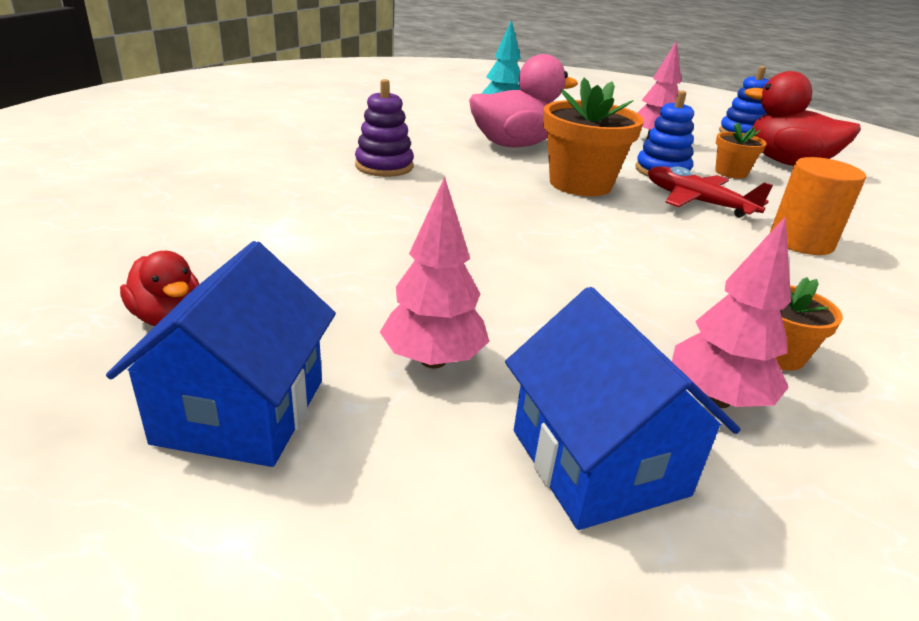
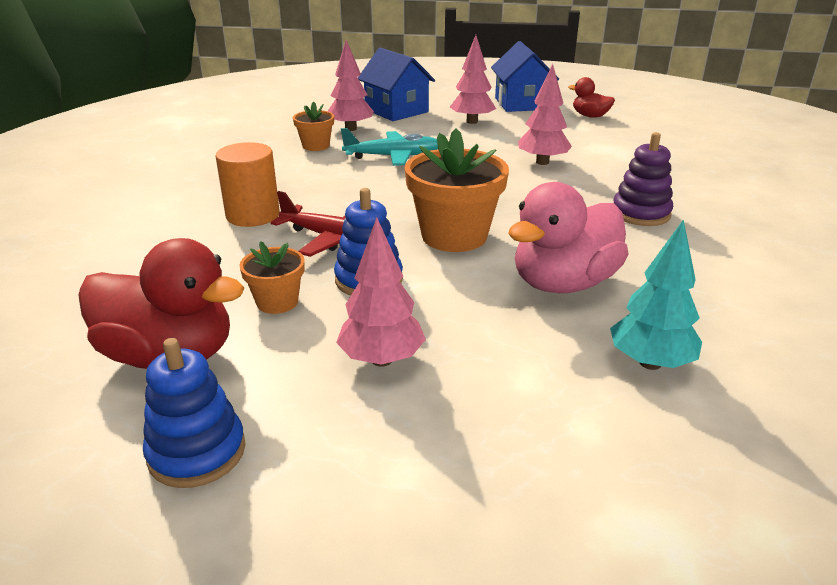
camera: 165 degrees right, 0 degrees up
none -> turquoise plane [341,128,438,166]
none -> pink tree [518,64,572,165]

